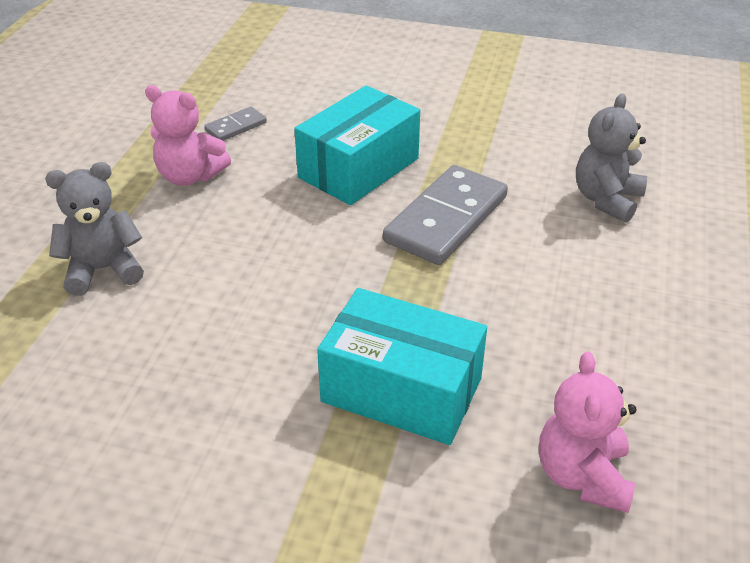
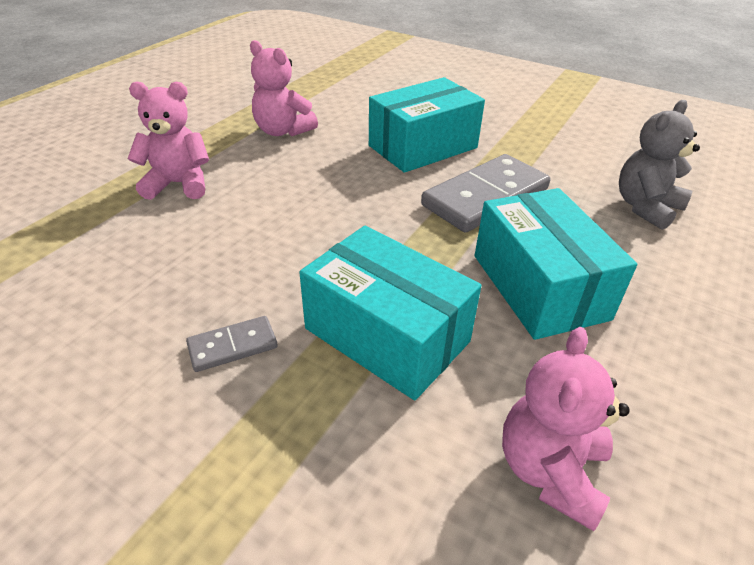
camera: 15 degrees right, 0 degrees up
grey teddy bear [45,162,144,296] -> pink teddy bear [127,82,209,200]
grey domino [204,107,267,141] -> grey domino moved to [186,316,278,372]
none -> turquoise box [475,188,637,340]

